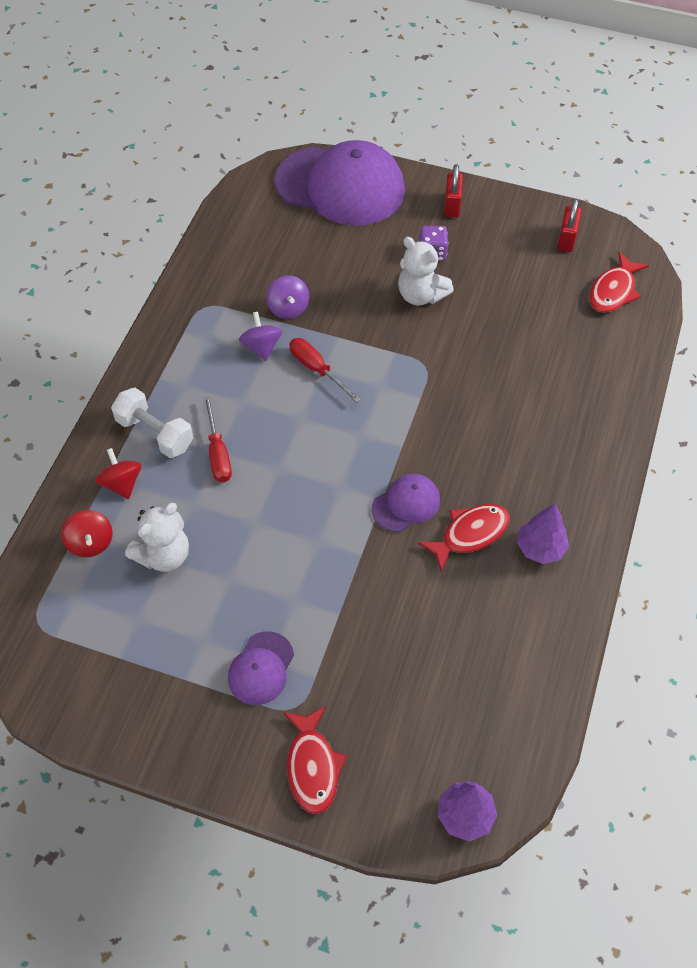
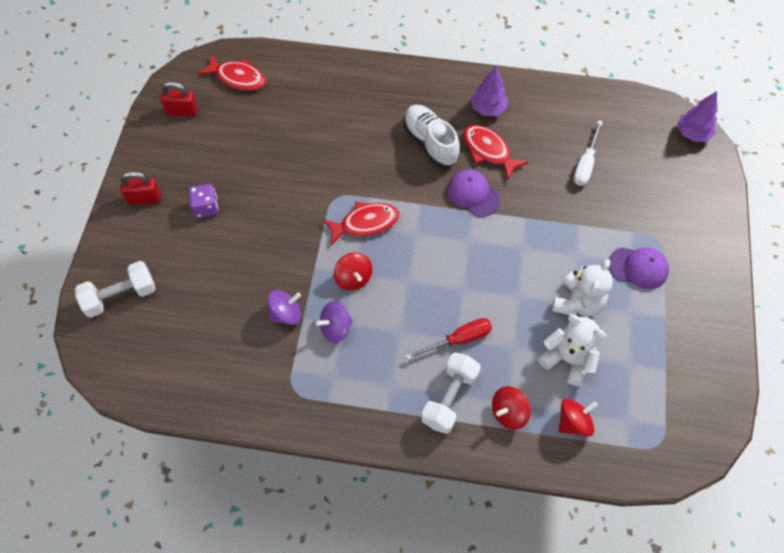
camera: 100 degrees left, 5 degrees up
purple cap [275,140,405,226] -> white dumbbell [75,261,156,318]
red fish [283,706,347,814] -> red fish moved to [322,202,399,246]
red screwdriver [289,338,361,403] -> red spinning top [334,252,372,291]
white teddy bear [398,237,454,305] -> white teddy bear moved to [552,259,613,316]
none -> white shoe [404,105,460,167]
none -> white screwdriver [574,120,603,186]

